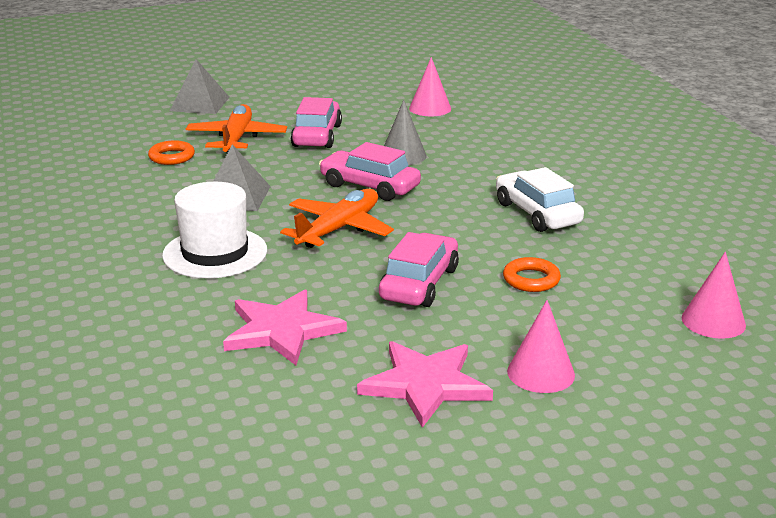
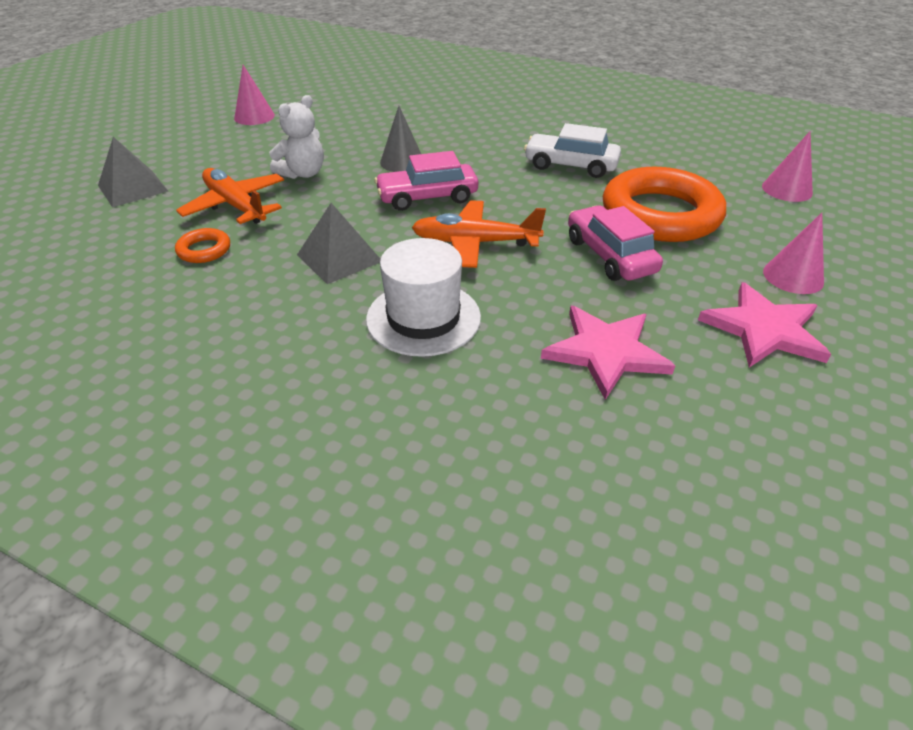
camera: 45 degrees left, 15 degrees up
orange plane [280,189,394,248] -> orange plane turned 75 degrees counterclockwise [411,200,546,268]
pink car [291,97,342,148] -> white teddy bear [269,95,324,179]
pink cone [409,57,451,116] -> pink cone moved to [234,65,275,125]
orange ring [503,257,561,292] -> orange ring [603,167,726,242], size x2.41

